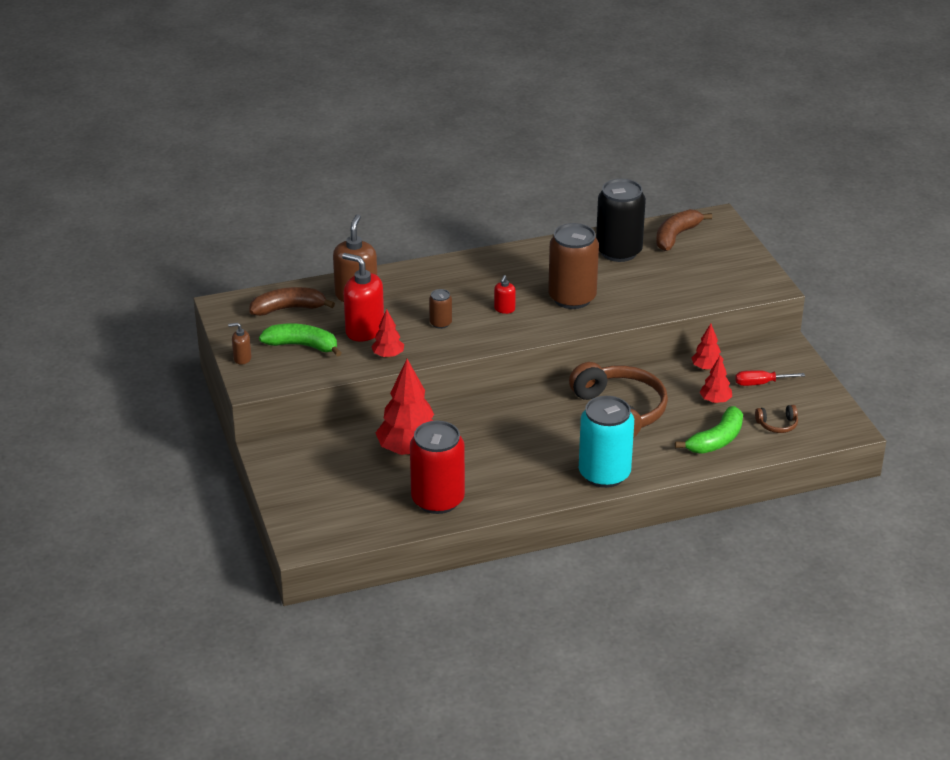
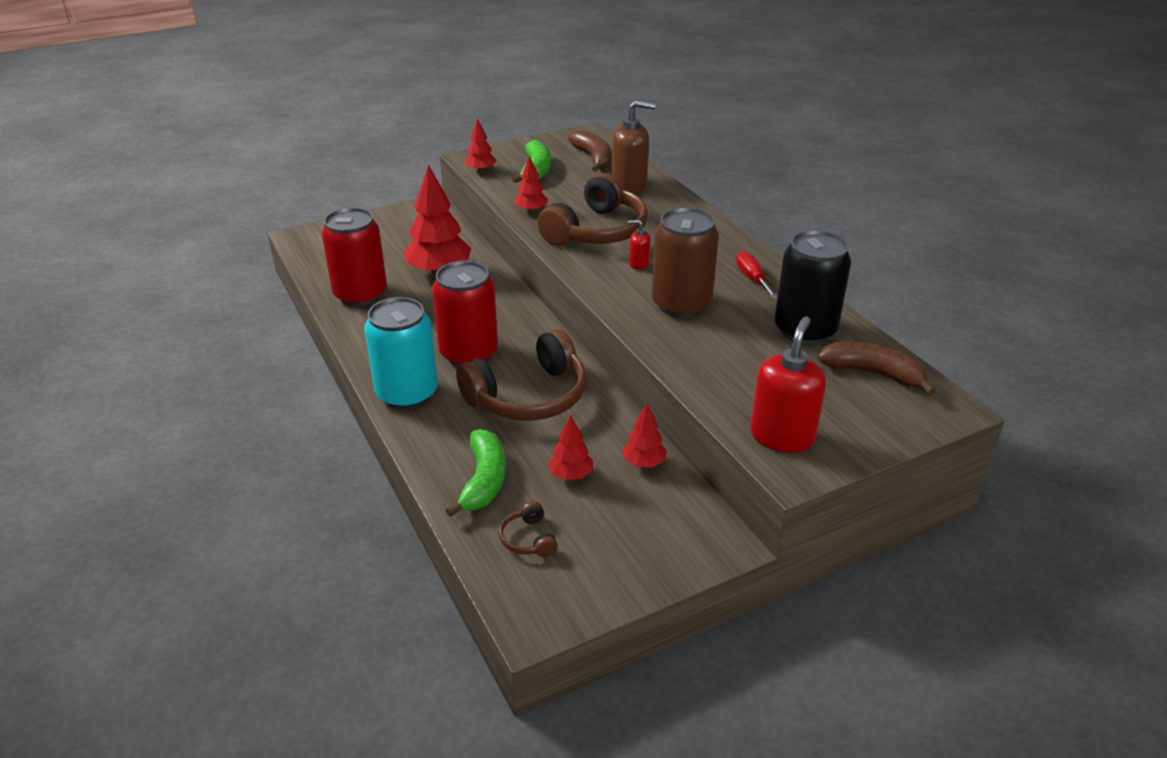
camera: 80 degrees right, 0 degrees up
brown soap dispenser [228,323,251,365] -> none
red soap dispenser [342,253,384,342] -> red soap dispenser moved to [750,316,826,453]
brown can [429,289,452,329] -> brown headphones [537,173,648,246]
green banana [675,406,743,454] -> green banana turned 120 degrees counterclockwise [446,429,505,517]
red screwdriver [735,370,805,386] -> red screwdriver moved to [736,251,778,298]
none -> red can [432,261,498,366]
none -> red tree [465,118,497,172]

